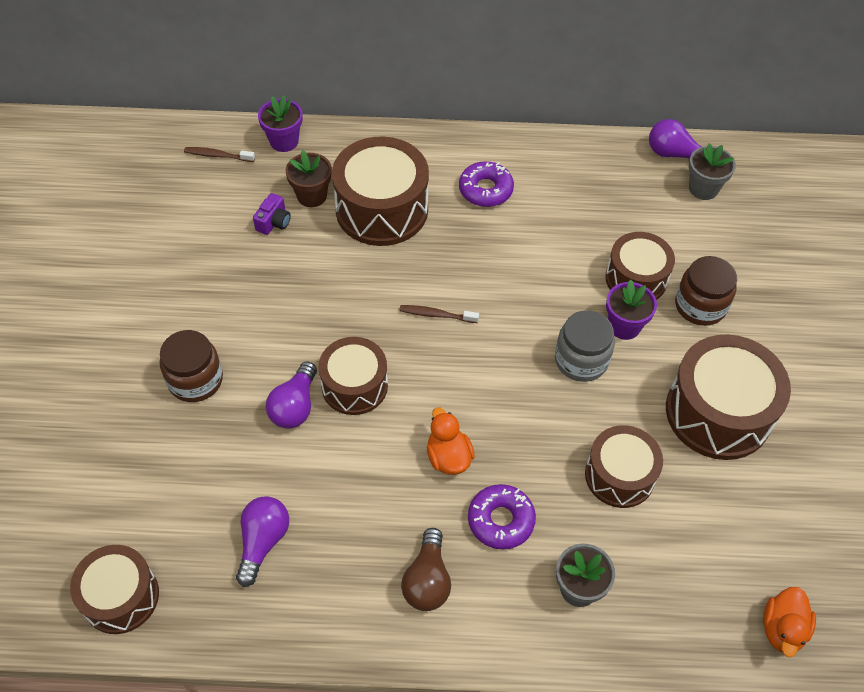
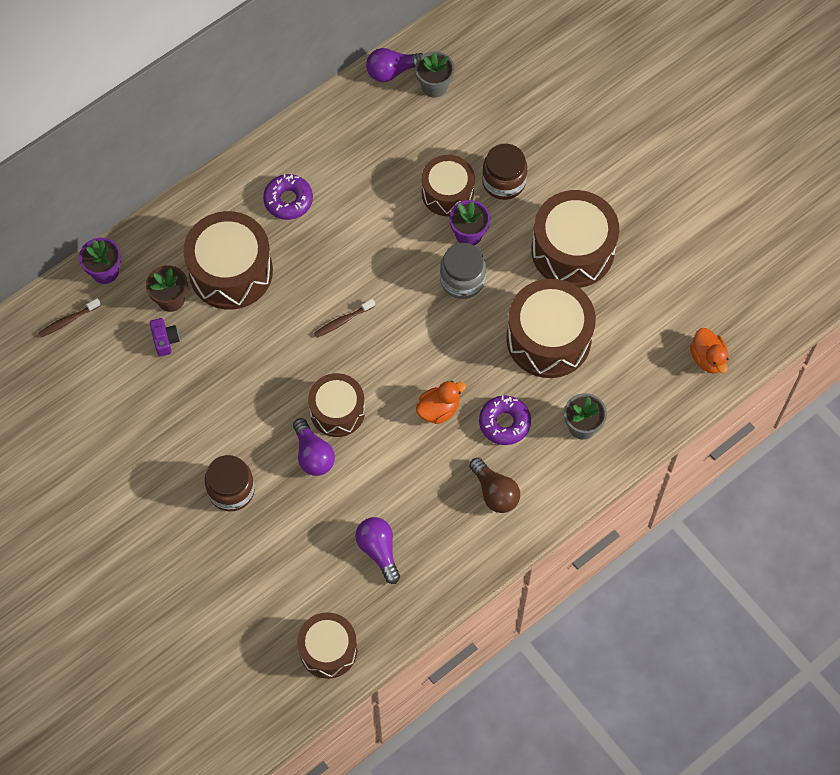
camera: 40 degrees left, 10 degrees up
orange duck [427,408,475,475] -> orange duck turned 120 degrees clockwise [416,381,466,424]
brown drum [585,425,663,508] -> brown drum [506,279,596,378], size x1.57

